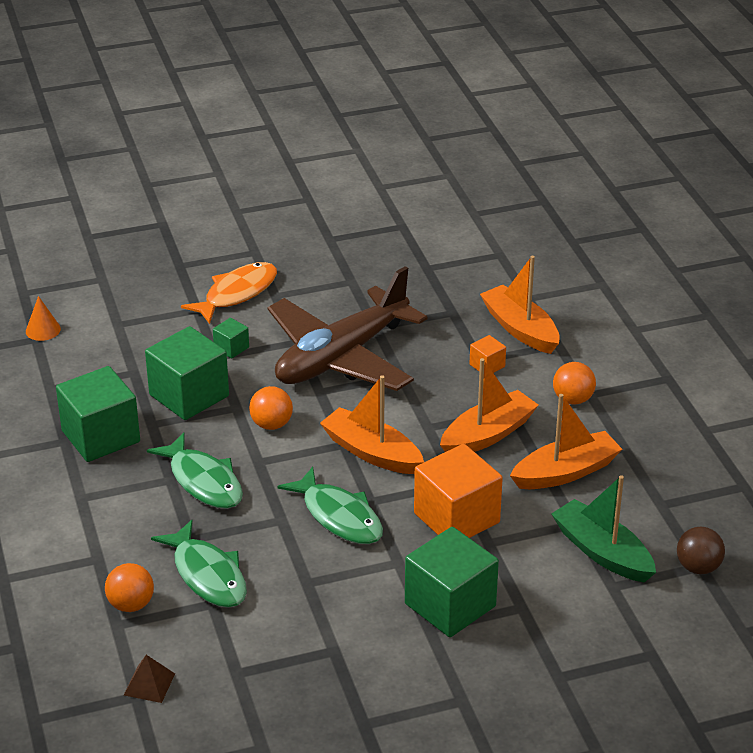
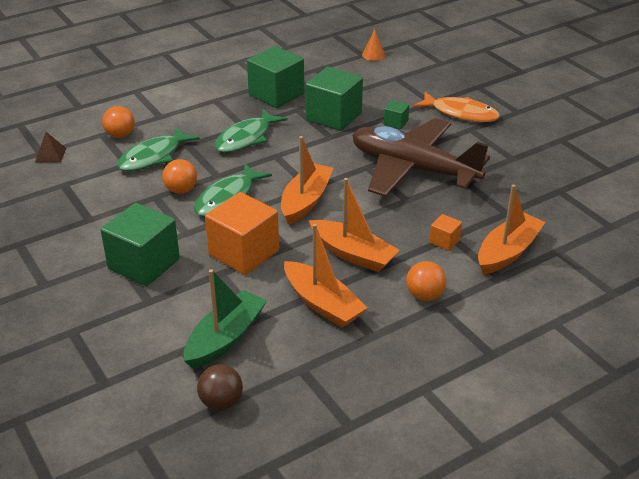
camera: 75 degrees right, 0 degrees up
orange ball [249,386,293,430] -> orange ball moved to [162,159,197,194]

